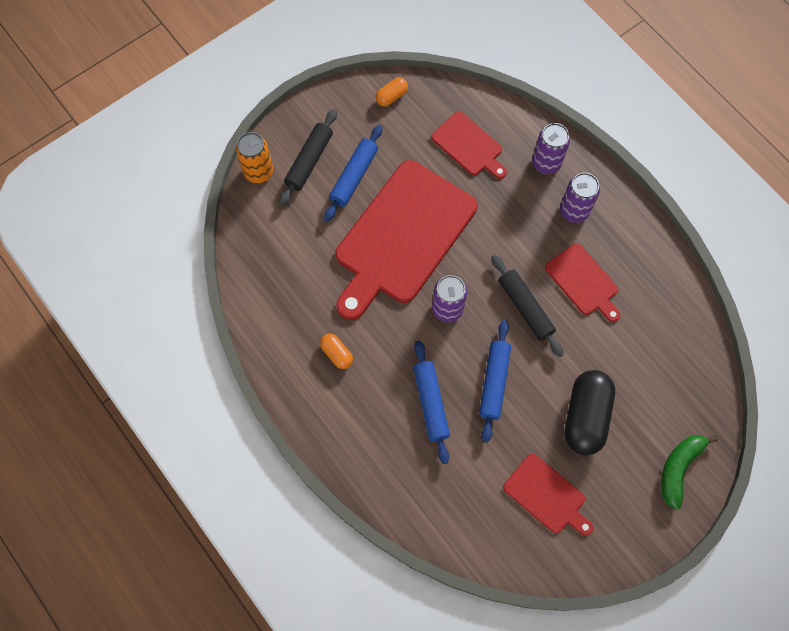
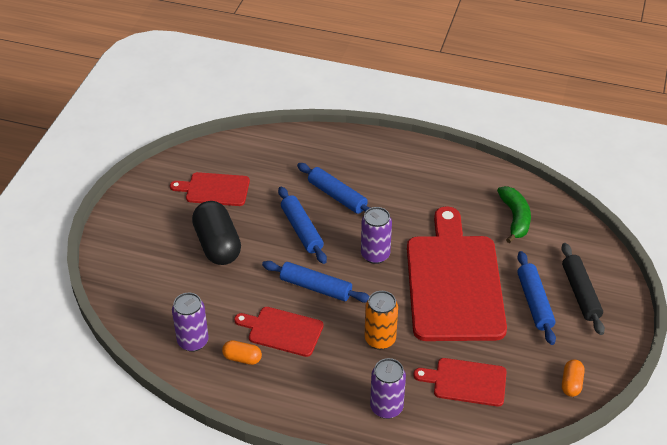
camera: 145 degrees right, 25 degrees down
orange can [236,132,273,183] -> orange can moved to [365,291,398,350]
orange capsule [320,334,353,369] -> orange capsule moved to [222,340,262,365]
black rolling pin [491,255,564,357] -> blue rolling pin [262,261,370,303]
purple can [560,173,600,223] -> purple can moved to [172,293,209,352]
green banana [661,435,718,510] -> green banana moved to [497,186,531,243]

